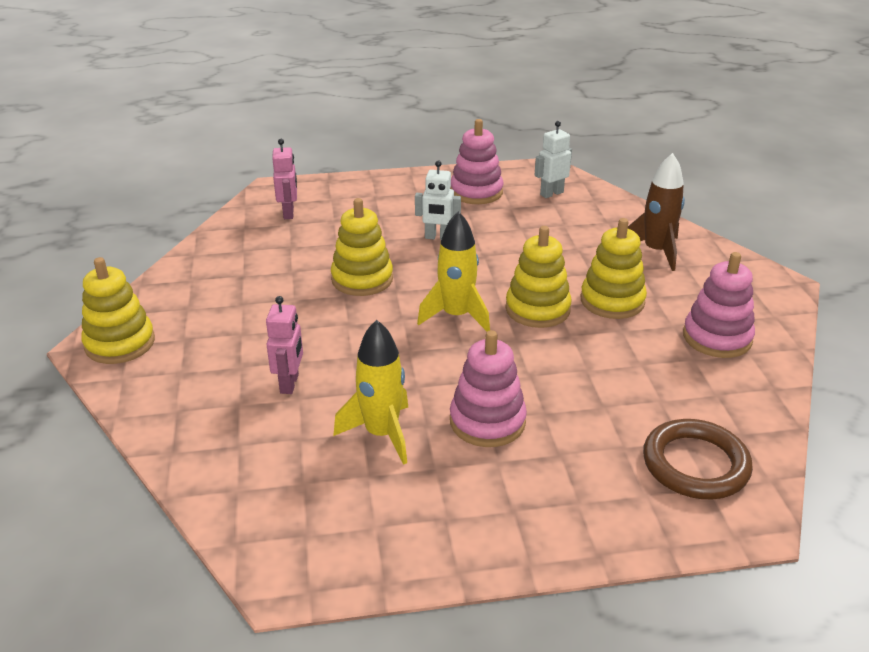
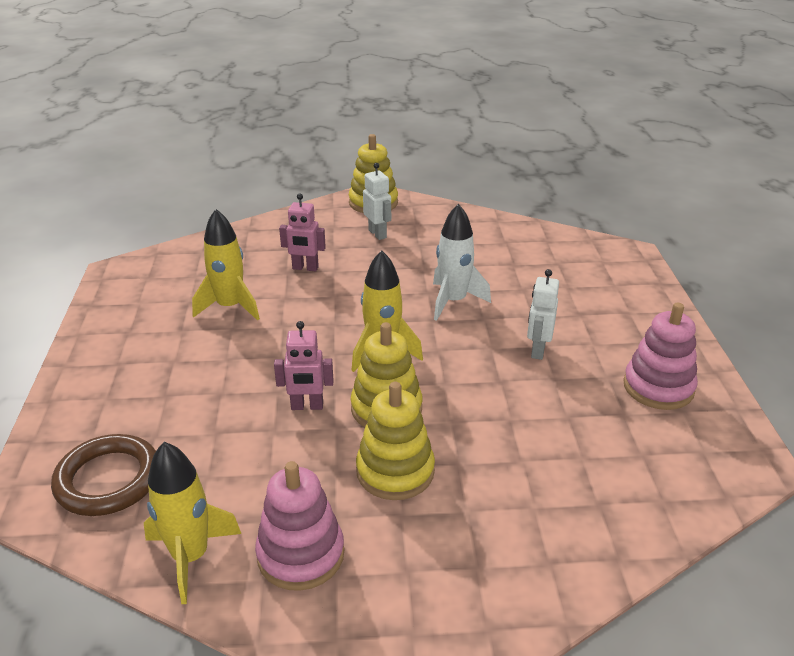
camera: 95 degrees right, 0 degrees up
pink robot [272,139,297,219] -> pink robot moved to [274,321,334,410]
yellow stacking toy [331,198,393,296] -> white rocket [433,204,491,321]
pink stacking toy [450,330,527,447] -> none
white robot [535,121,572,198] -> white robot moved to [363,163,391,240]
brown rocket [628,153,685,271] -> none
none -> yellow rocket [144,442,241,604]

